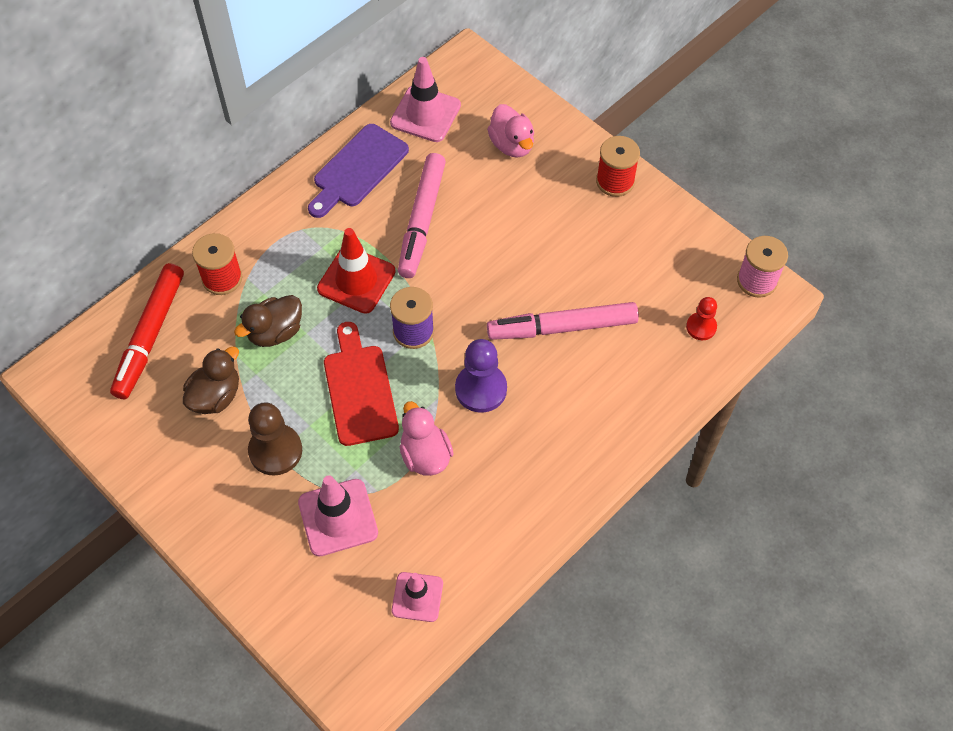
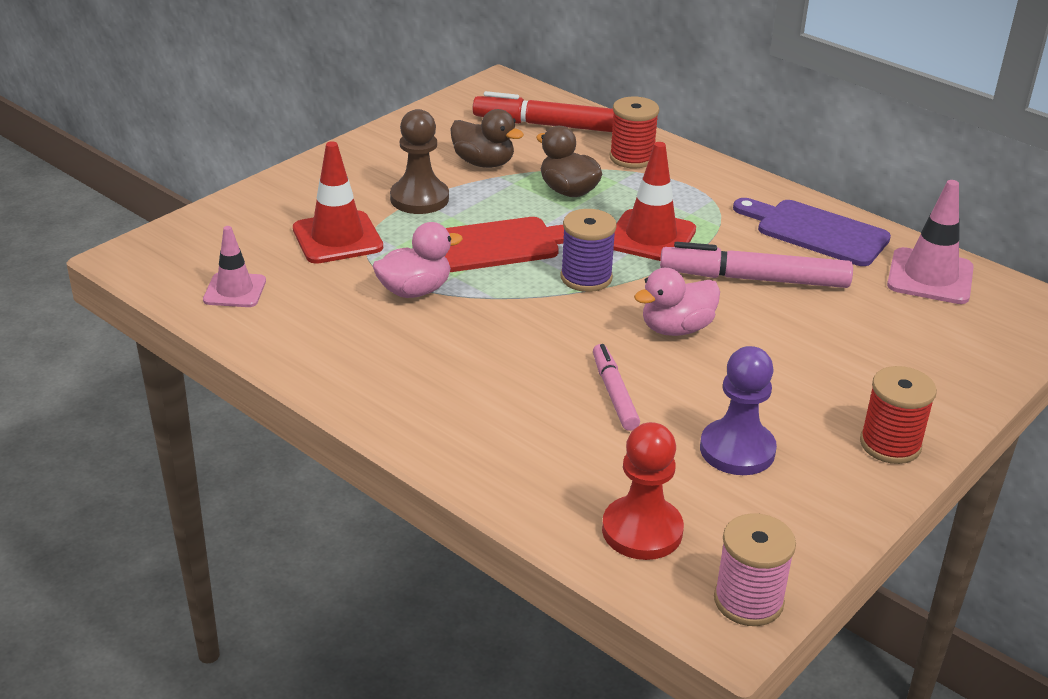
camera: 85 degrees right, 25 degrees down
pink traffic cone [298,475,378,556] -> red traffic cone [293,141,383,264]
purple pawn [455,339,507,413] -> purple pawn moved to [700,346,777,475]
pink duck [487,104,534,158] -> pink duck moved to [634,268,720,336]
pink marker [487,302,639,340] -> pink marker [593,344,640,431], size x0.58
red pawn [686,297,717,340] -> red pawn [602,422,684,560], size x1.68

